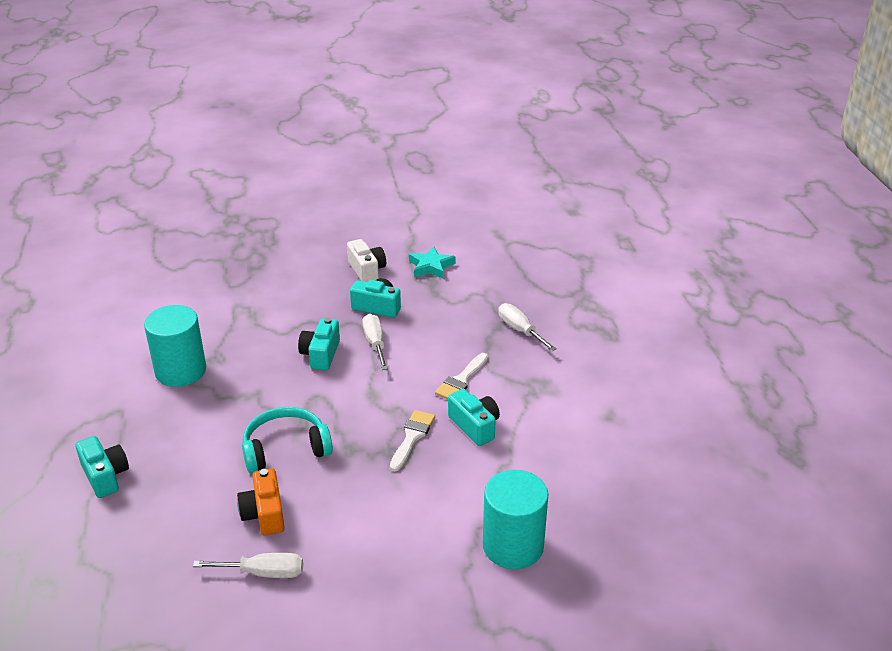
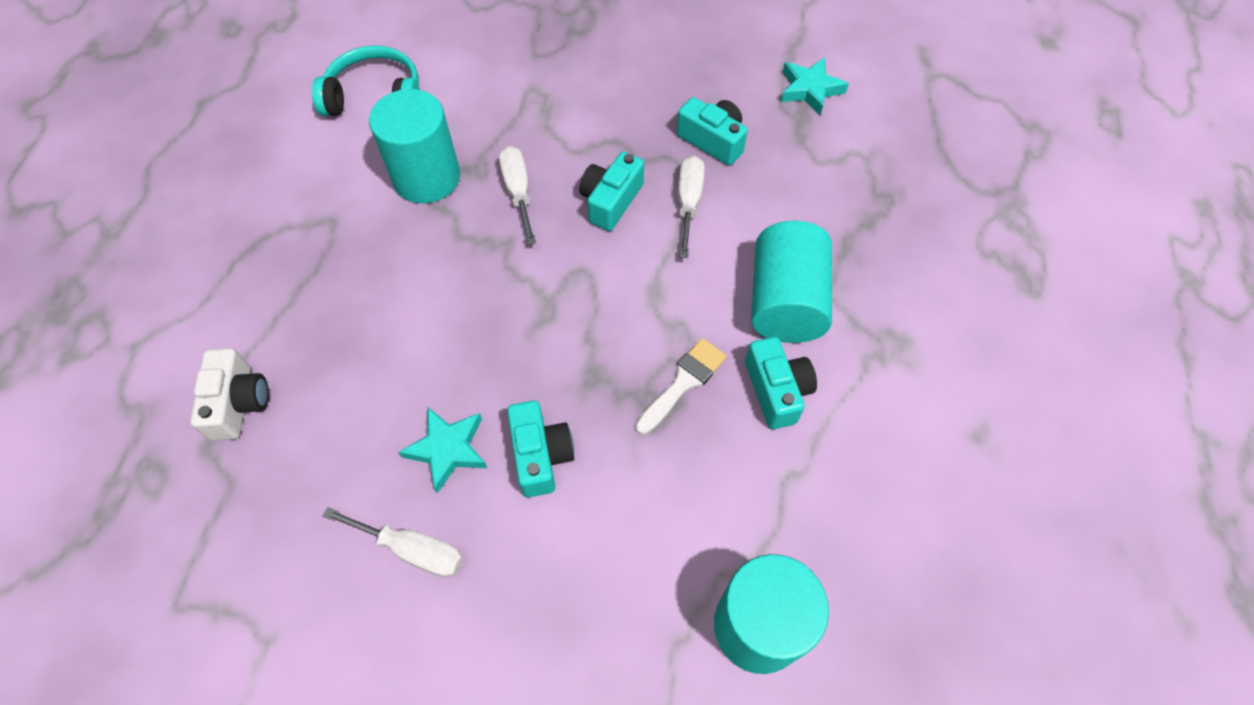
camera: 20 degrees right, 25 degrees up
turquoise camera [76,436,129,498] -> turquoise camera moved to [507,400,574,497]
orange camera [237,468,285,535] -> turquoise star [399,407,487,493]
turquoise headphones [242,407,333,473] -> turquoise headphones moved to [312,45,420,116]
white camera [347,239,386,282] -> white camera moved to [190,348,269,441]
white brush [435,353,488,399] -> turquoise cylinder [751,221,832,343]
white screwdriver [498,303,556,351] -> white screwdriver moved to [499,146,536,245]

